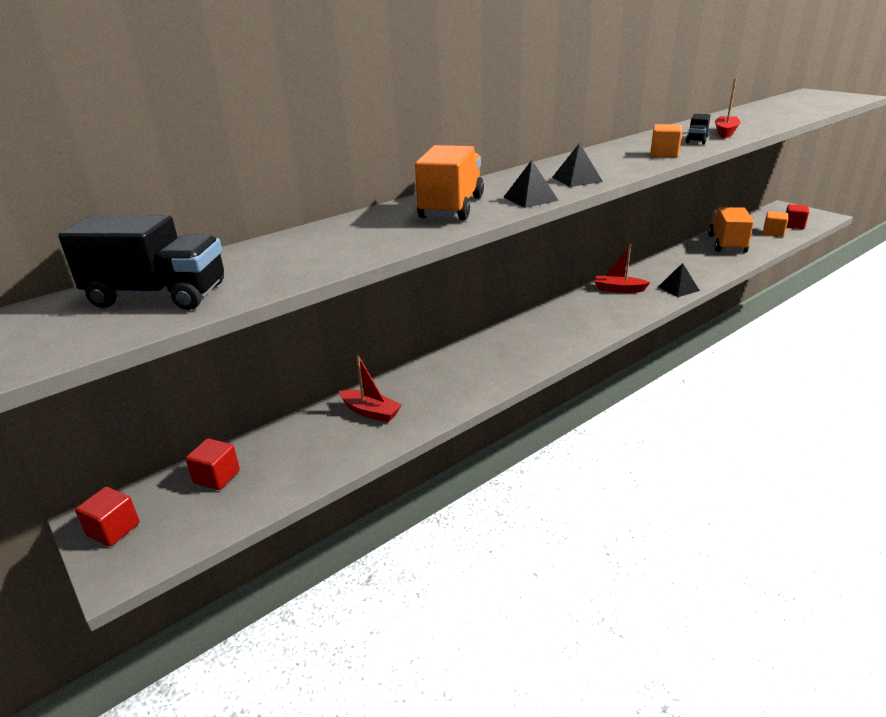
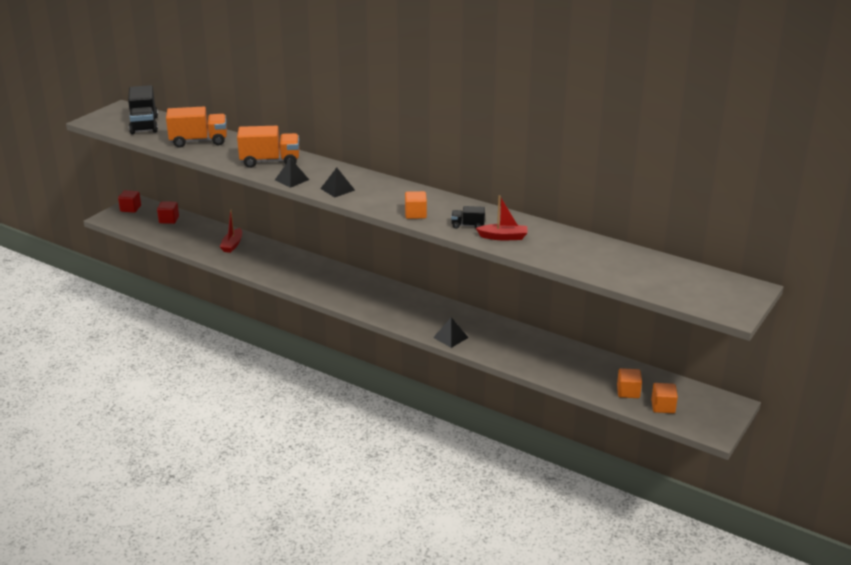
camera: 70 degrees right, 0 degrees up
red boat [594,244,650,293] -> none
orange truck [708,207,754,253] -> orange truck moved to [166,107,227,148]
red cube [786,204,809,229] -> orange cube [651,383,678,413]

